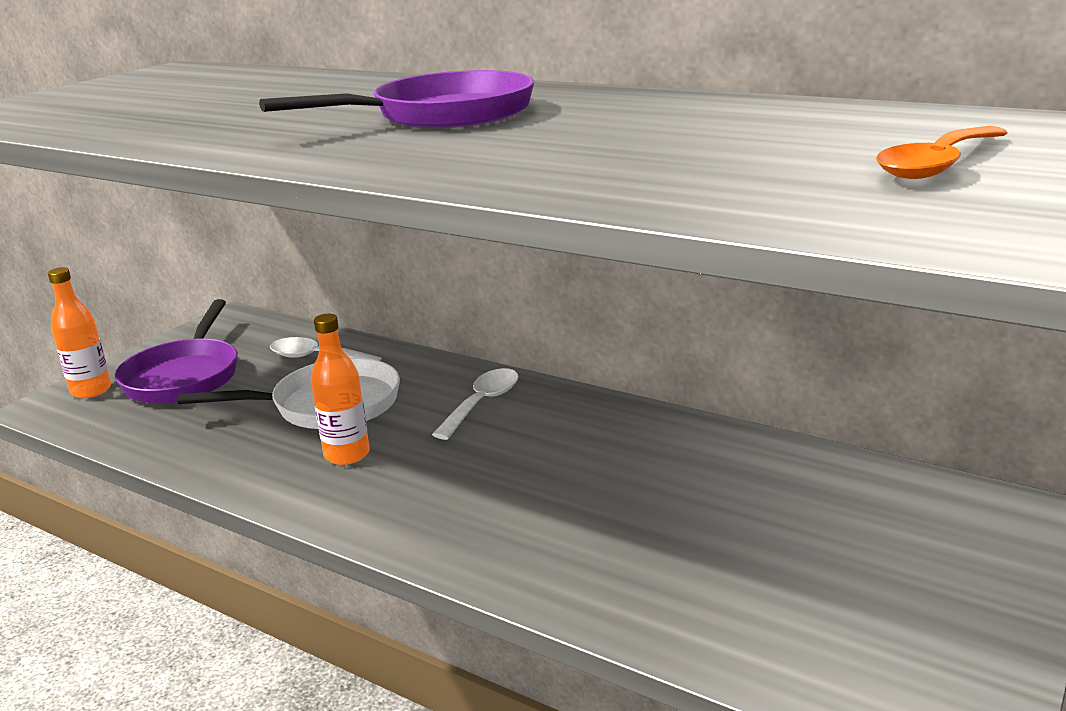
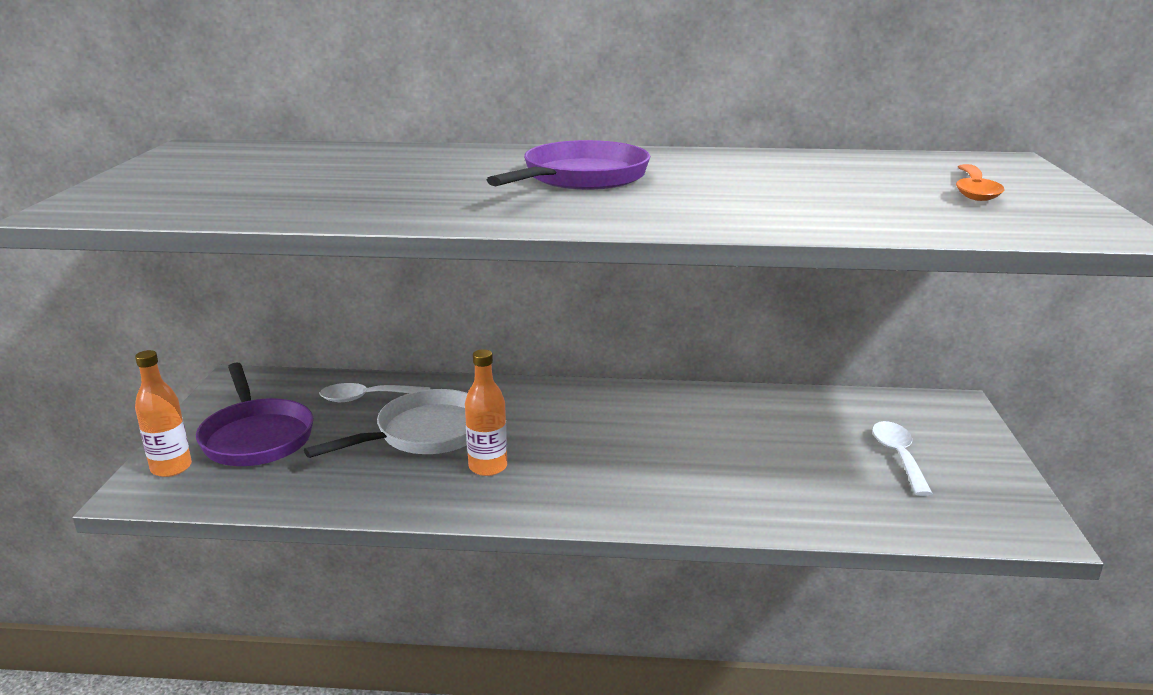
camera: 30 degrees left, 0 degrees up
white spoon [432,368,519,440] -> white spoon moved to [872,421,933,496]

